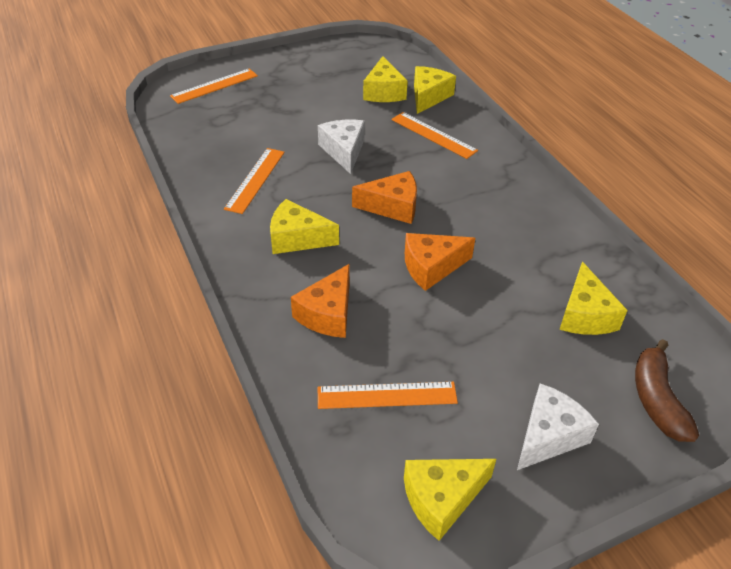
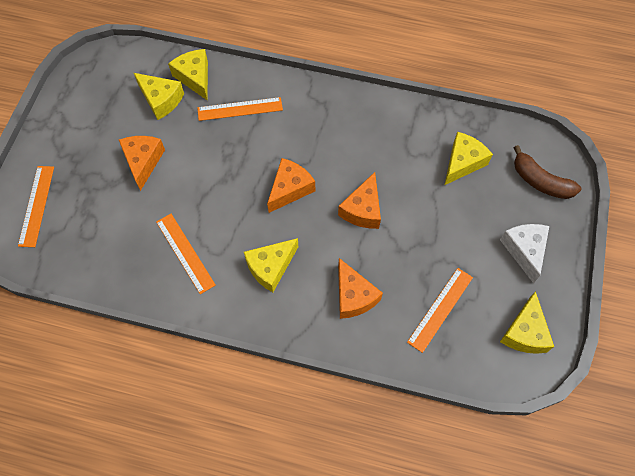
camera: 50 degrees left, 20 degrees up
white cheese [318,120,365,174] -> none
yellow cheese [559,262,628,335] -> yellow cheese turned 90 degrees counterclockwise [445,132,493,185]
none -> orange cheese [119,136,165,191]

